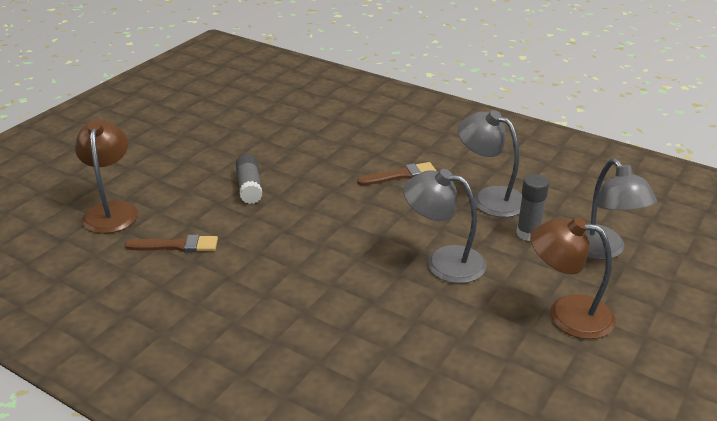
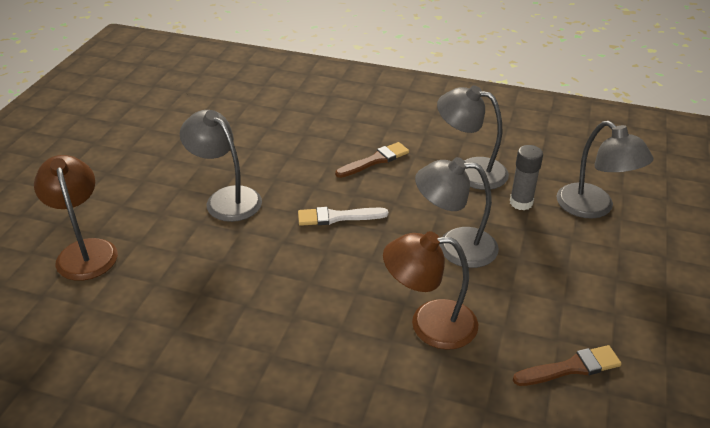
camera: 15 degrees left, 5 degrees up
brown brush [125,235,218,252] -> brown brush moved to [513,345,622,386]
grey glue stick [236,154,262,204] -> grey lamp [180,110,262,222]
brown lamp [530,217,616,339] -> brown lamp moved to [383,231,478,350]
none -> white brush [298,207,388,226]

